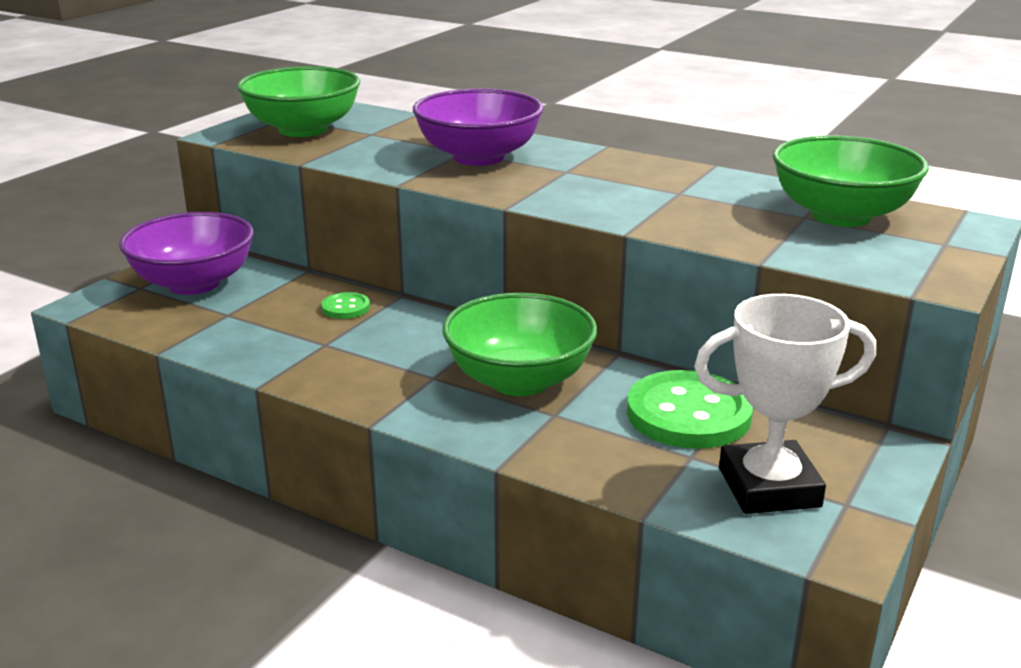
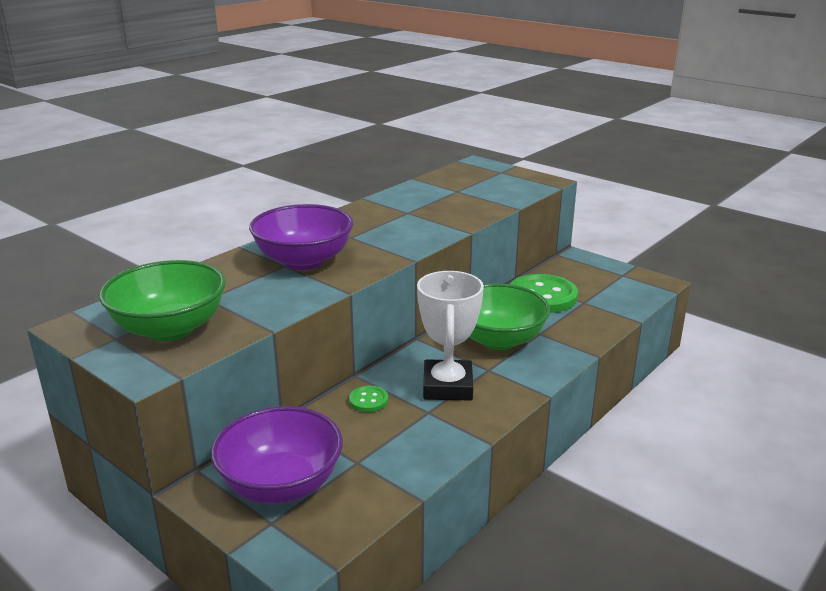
camera: 80 degrees left, 0 degrees up
white trophy [694,294,876,514] -> white trophy moved to [417,271,484,400]
green bowl [773,135,929,227] -> none

